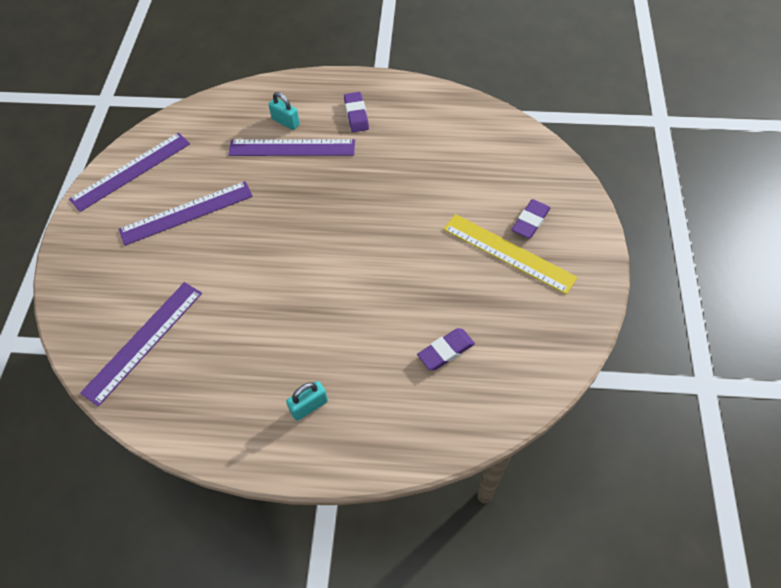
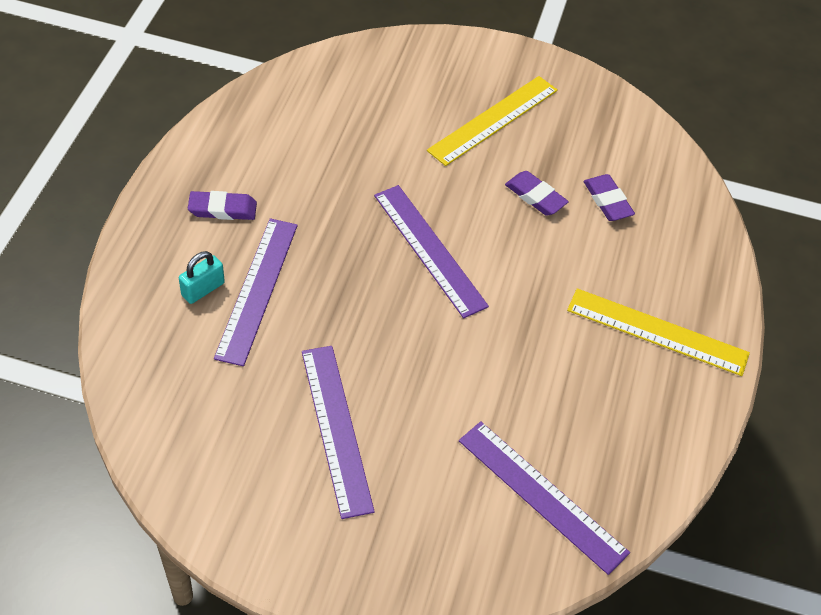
camera: 85 degrees left, 5 degrees down
purple ruler [69,132,190,212] -> purple ruler moved to [374,185,489,318]
turquoise padlock [286,381,328,421] -> yellow ruler [567,288,750,376]
purple eraser [512,199,551,238] -> purple eraser moved to [505,171,569,216]

